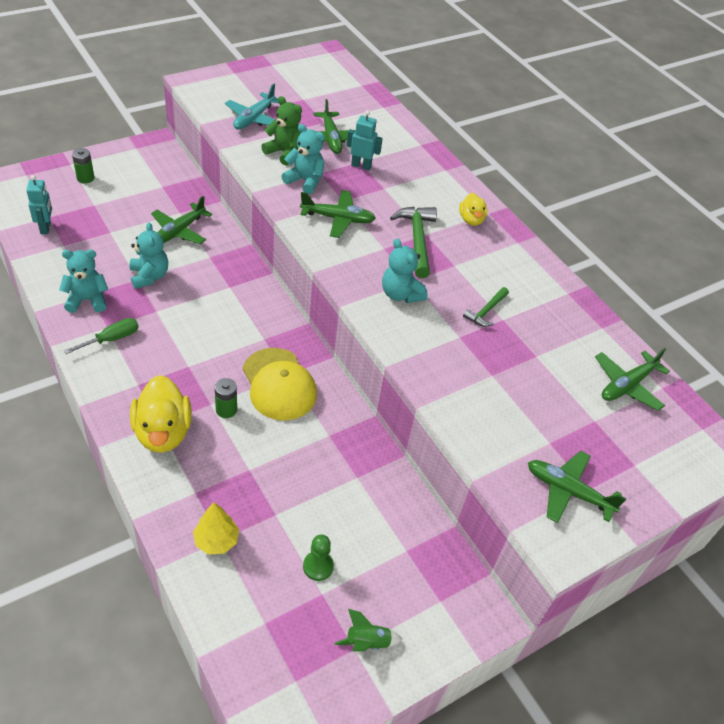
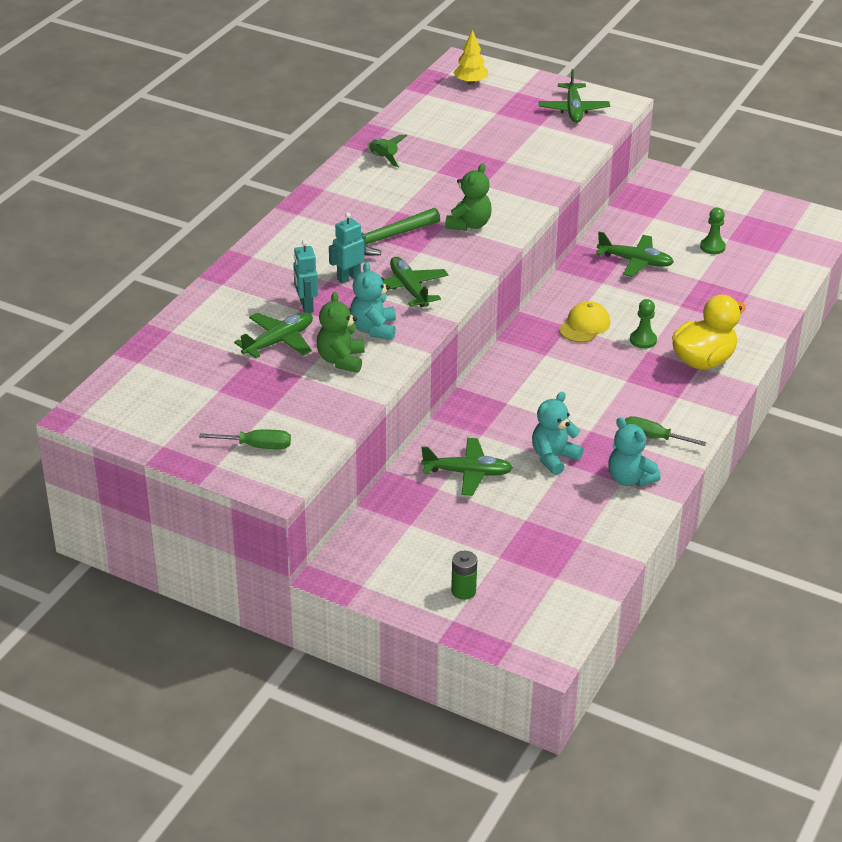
camera: 115 degrees left, 10 degrees down
turquoise robot [26,175,52,234] -> turquoise robot moved to [329,212,366,284]
yellow tree [193,503,239,555] -> yellow tree moved to [453,30,488,84]
green battery [215,378,237,418] -> green pawn [630,299,657,349]
turquoise plane [225,84,279,130] -> none
yellow cap [243,348,317,420] -> yellow cap [559,301,610,343], size x0.64
green rocket [335,609,403,652] -> green rocket moved to [367,135,407,167]
turquoise teddy bear [382,238,428,303] -> green teddy bear [445,163,492,231]
yellow duck [459,193,487,226] -> none
green hammer [463,287,509,327] -> none
green plane [595,348,670,411] -> green plane moved to [596,232,674,277]
none -> green screwdriver [199,430,291,449]

